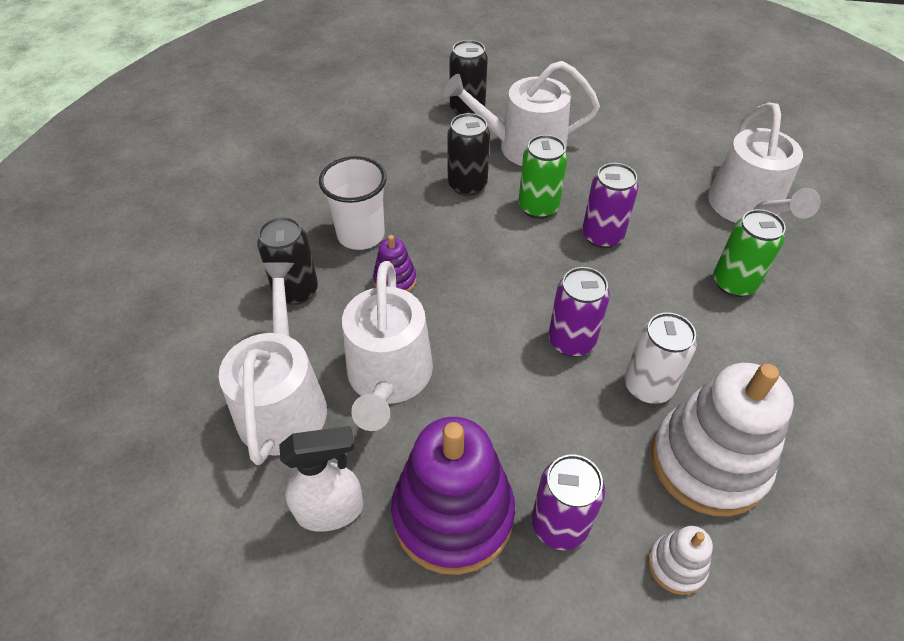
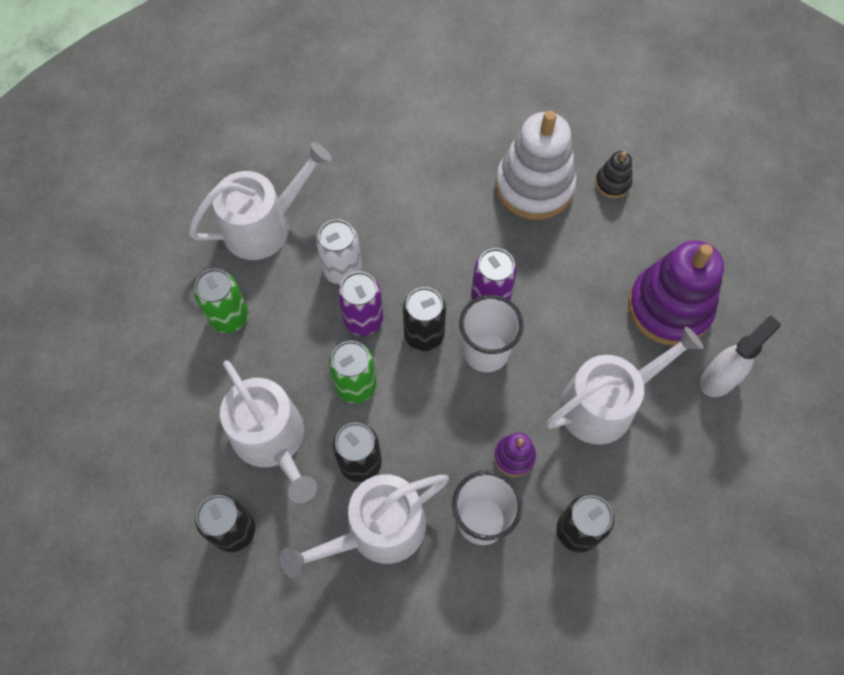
camera: 120 degrees left, 15 degrees up
white watering can [219,262,327,465] -> white watering can moved to [280,474,449,578]
white spray bottle [279,426,363,532] -> white spray bottle turned 90 degrees clockwise [700,315,781,397]
purple can [532,454,605,550] -> none
white can [625,312,697,404] -> white can moved to [316,219,362,285]
white stacking toy [648,526,713,595] -> black stacking toy [595,151,632,198]
green can [713,209,786,297] -> green can moved to [194,269,248,333]
none -> black can [403,287,446,351]
none -> white cup [459,295,524,372]

